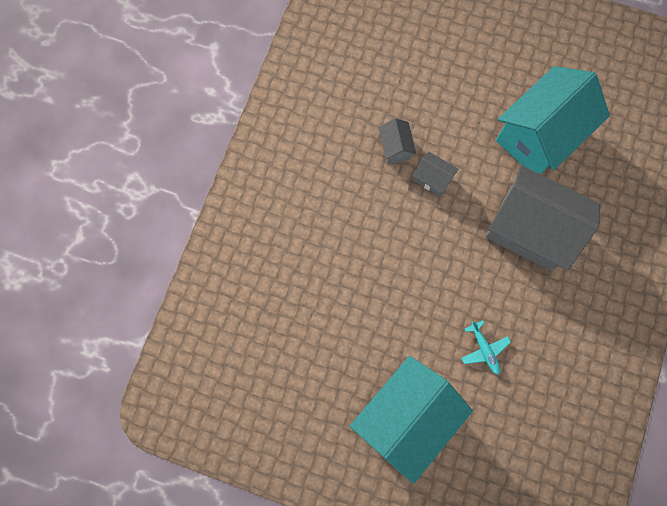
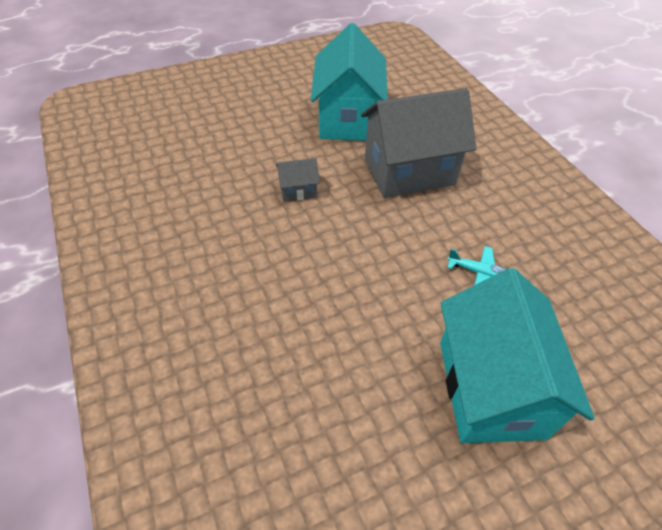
camera: 45 degrees left, 25 degrees down
grey house [379,118,416,164] -> none

